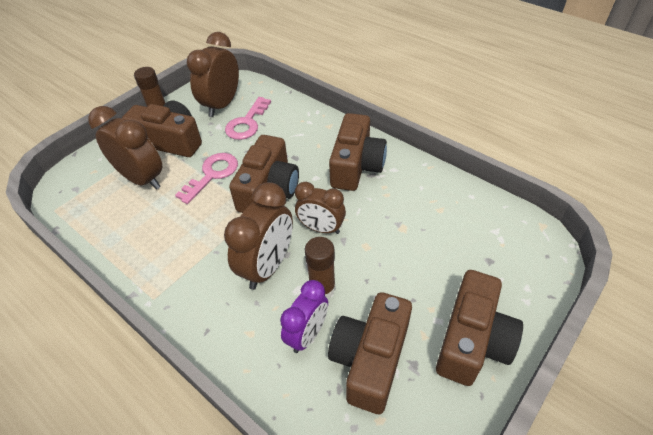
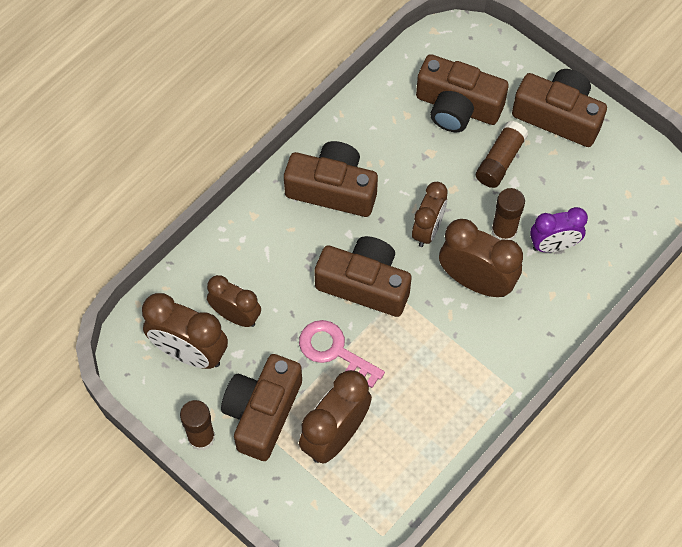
camera: 90 degrees left, 15 degrees up
pink key [225,97,271,140] -> brown clock [207,275,261,327]
purple clock [280,280,328,353] -> purple clock turned 135 degrees clockwise [530,207,588,252]
brown camera [328,292,412,414] -> brown camera moved to [416,54,509,132]
none -> brown glue stick [476,121,529,188]

